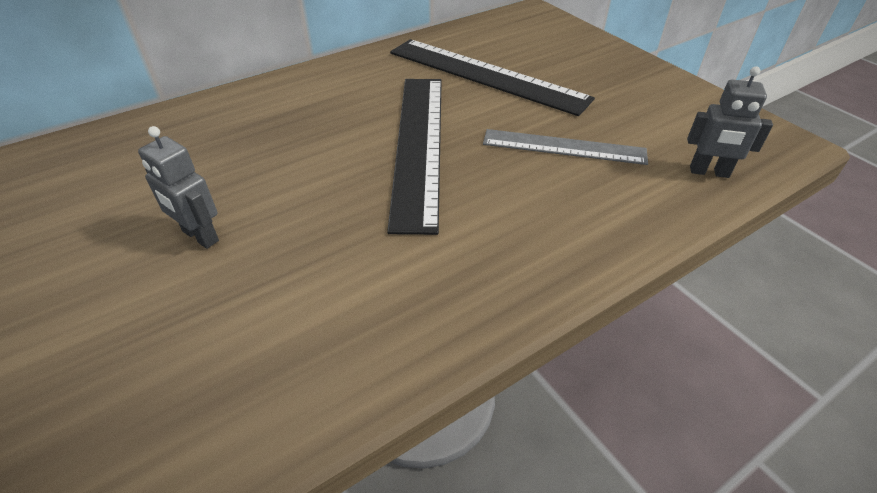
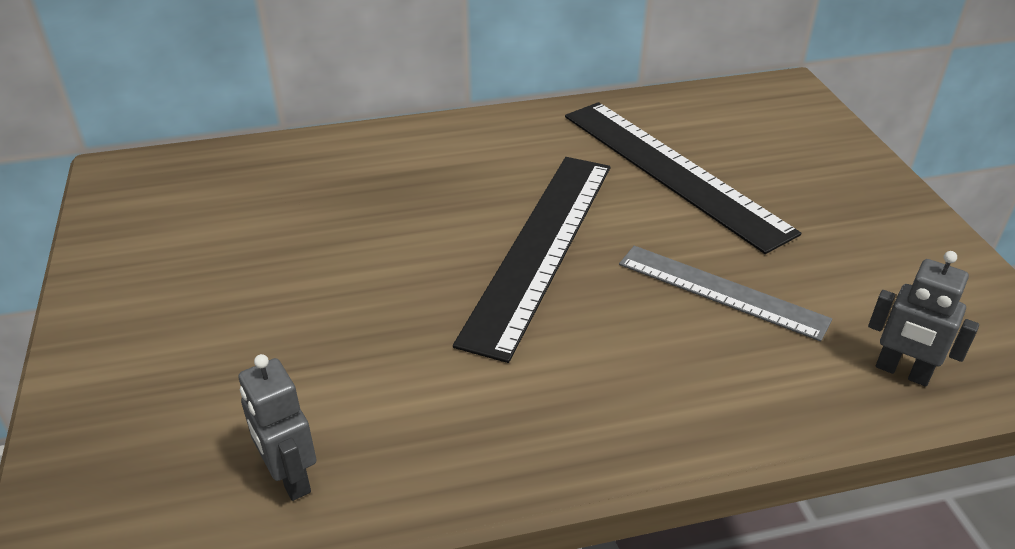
camera: 20 degrees right, 5 degrees down
grey robot [138,126,219,249] -> grey robot moved to [239,354,317,501]

